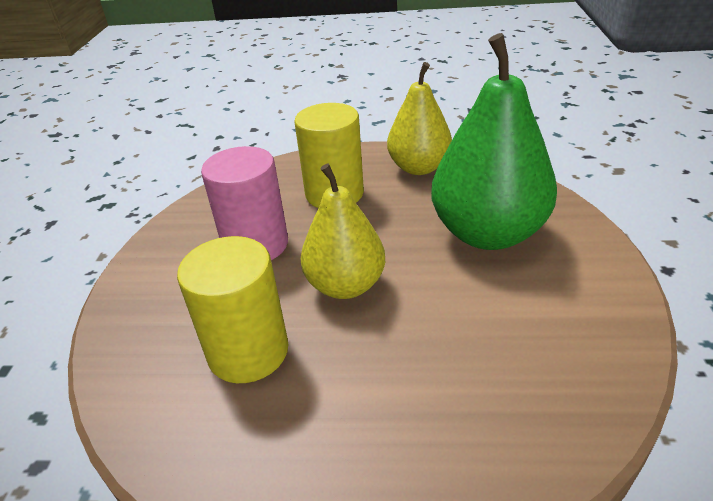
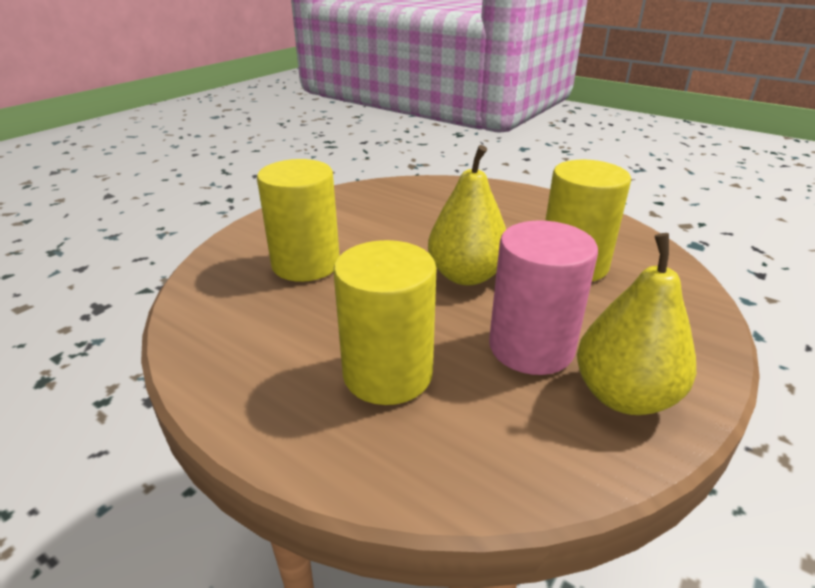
camera: 150 degrees left, 5 degrees down
yellow pear [387,62,452,175] -> yellow pear moved to [577,233,696,415]
green pear [431,33,557,250] -> yellow cylinder [257,159,340,282]

